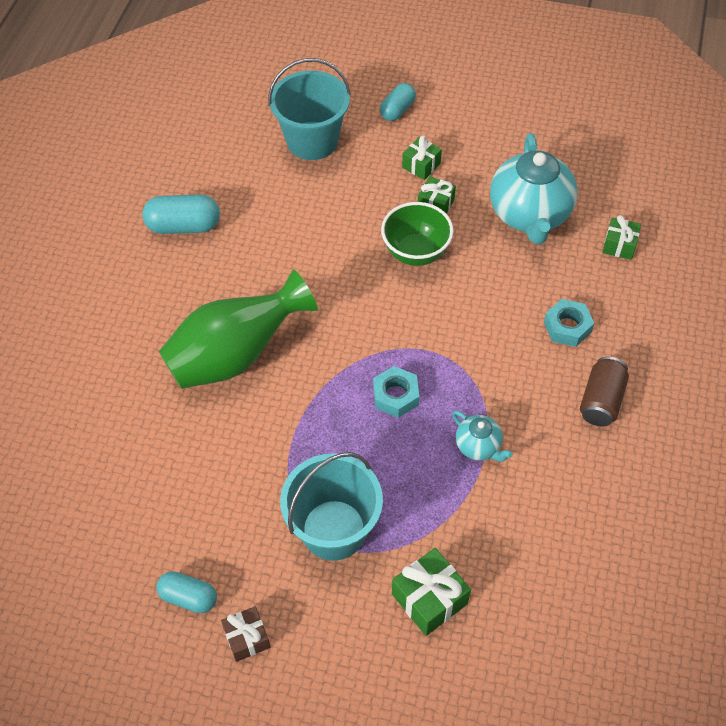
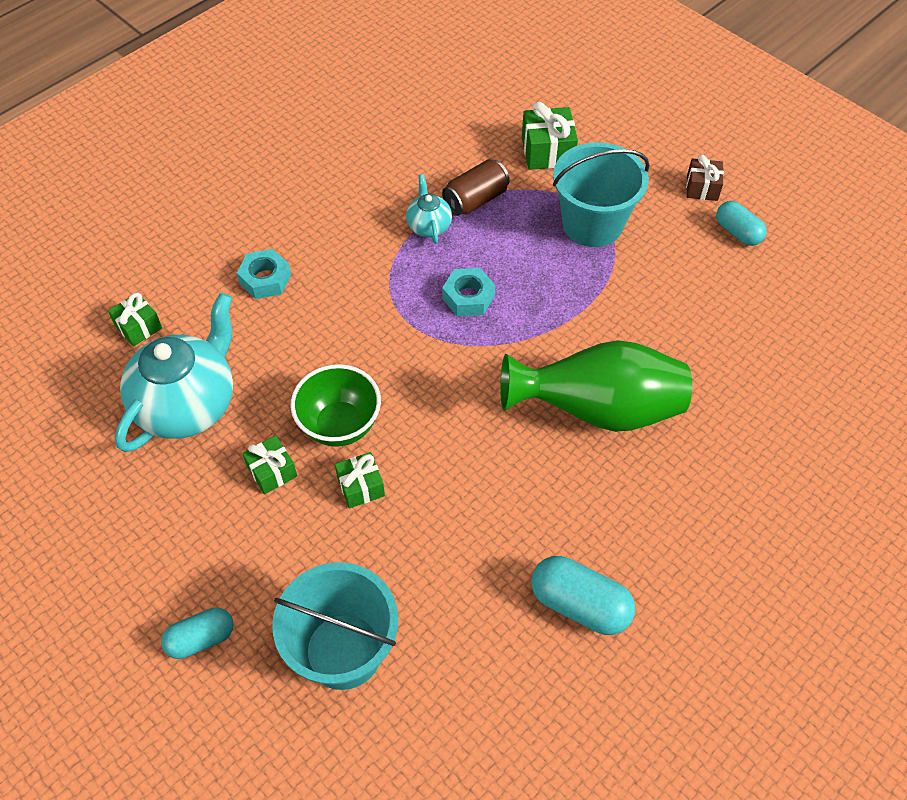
camera: 150 degrees left, 0 degrees up
green gift [402,136,442,180] -> green gift moved to [335,452,385,508]
brown can [580,357,629,427] -> brown can moved to [442,159,510,216]

